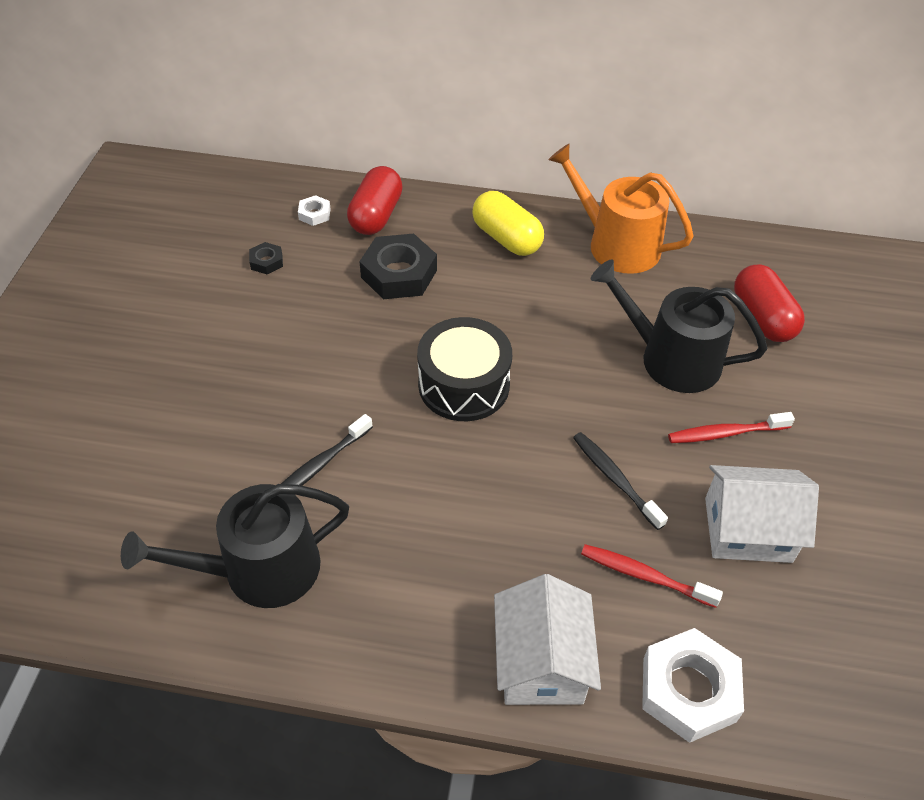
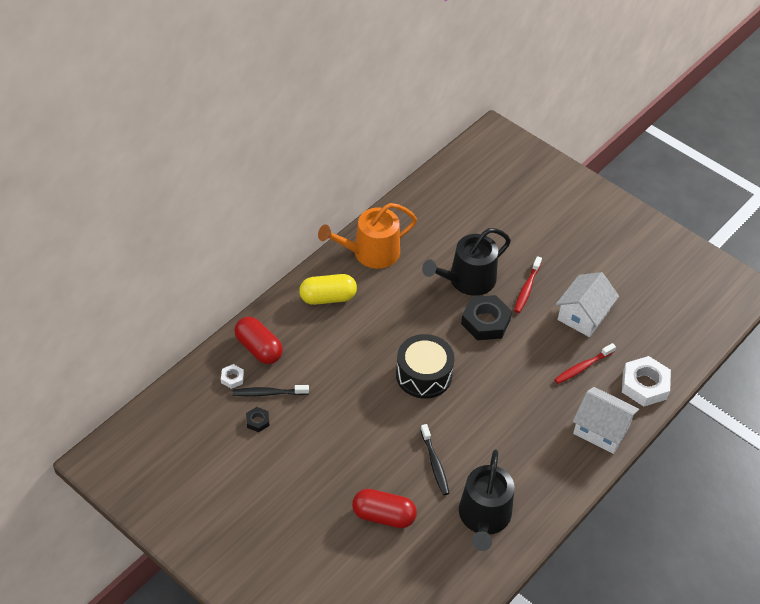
camera: 60 degrees left, 0 degrees up
black nut [359,234,437,299] -> black nut moved to [461,295,512,340]
black toothbrush [573,432,668,530] -> black toothbrush moved to [233,385,309,396]
red capsule [734,264,805,342] -> red capsule moved to [352,489,417,528]

